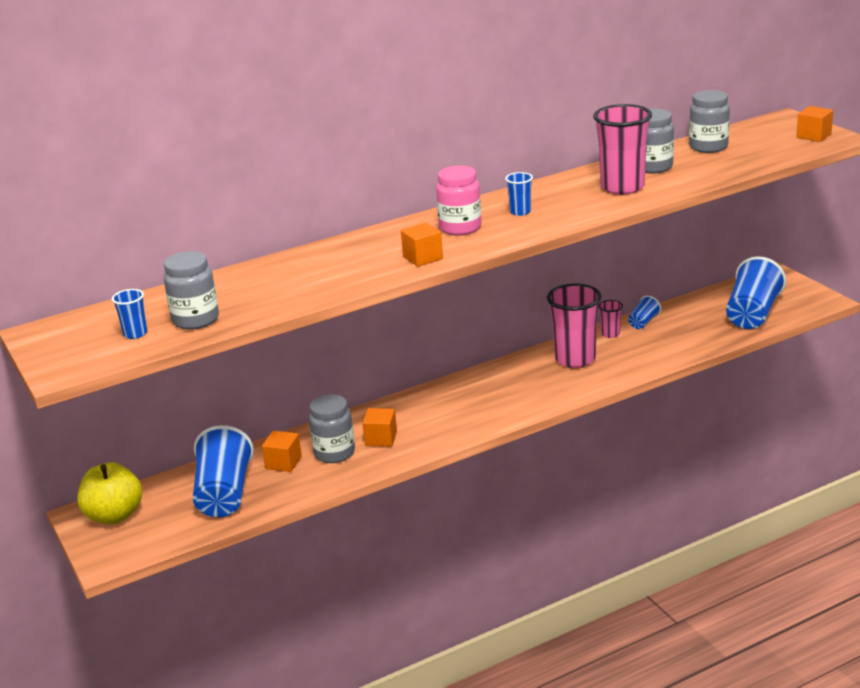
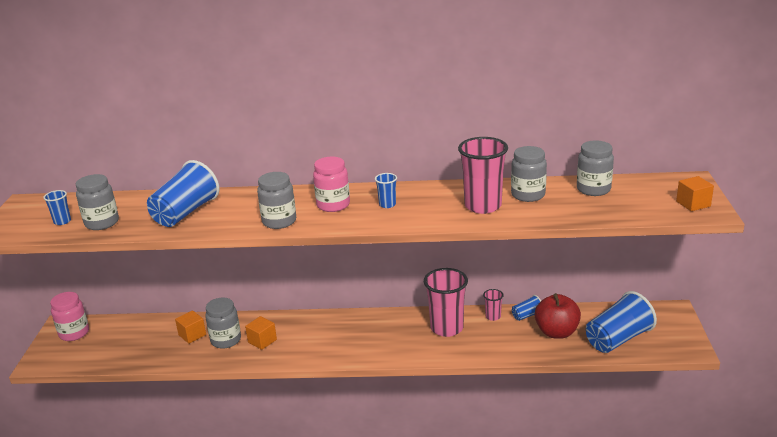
camera: 30 degrees right, 0 degrees up
yellow apple [77,462,142,524] -> pink jar [50,292,89,341]
blue cup [193,425,254,517] -> blue cup moved to [147,160,219,227]
orange cube [401,222,443,267] -> grey jar [257,172,296,229]
none -> red apple [535,293,581,339]

